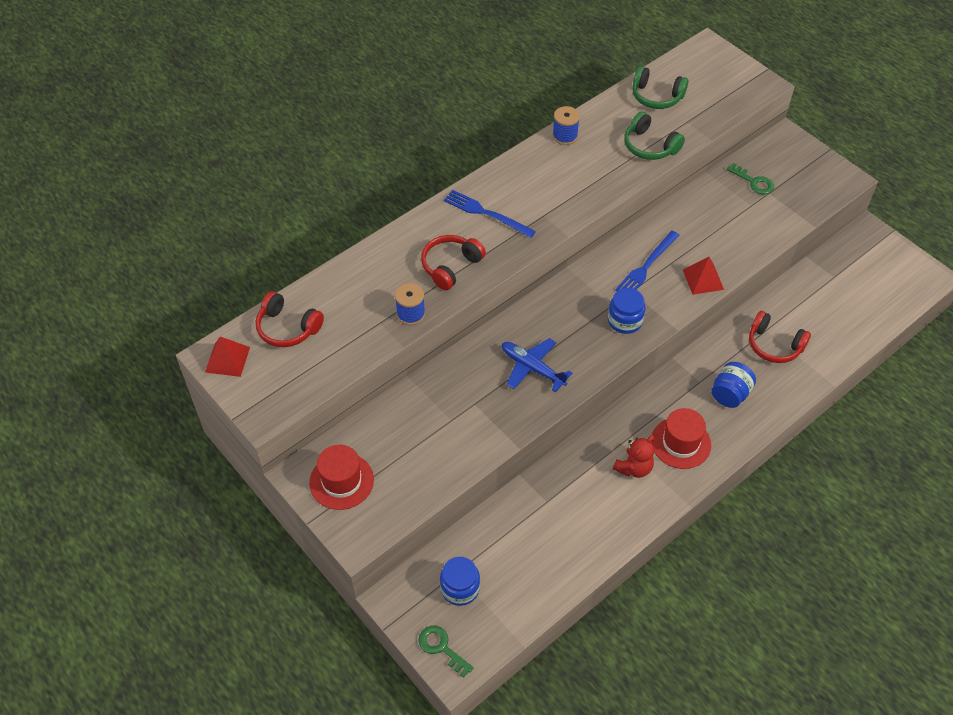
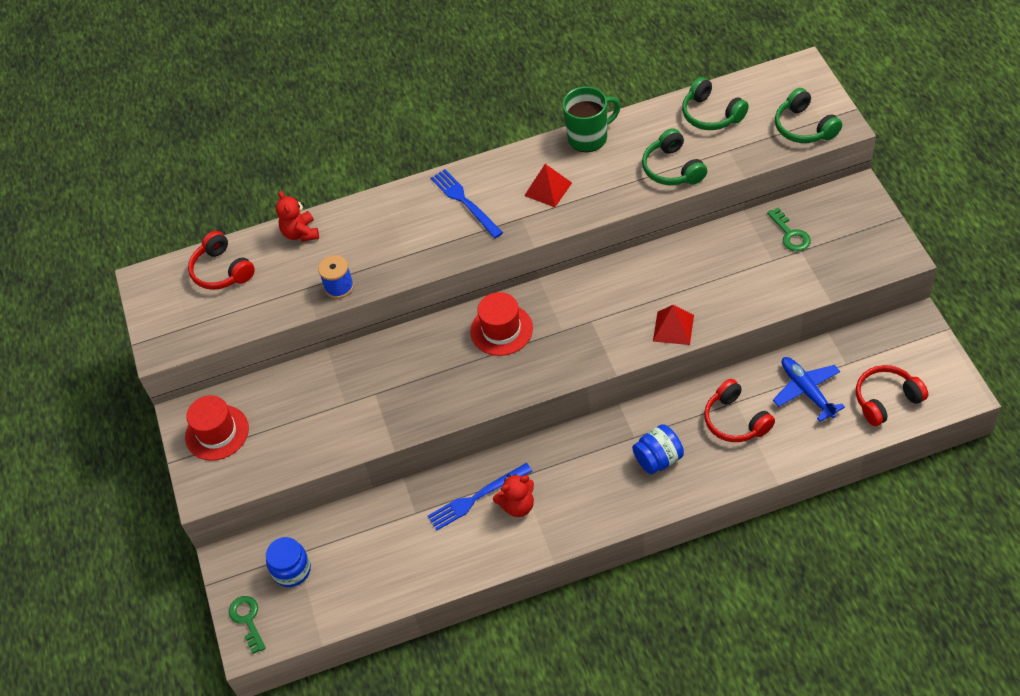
camera: 30 degrees right, 0 degrees up
red pyramid [205,336,250,377] -> red pyramid moved to [524,164,572,207]
red headphones [421,235,486,290] -> red headphones moved to [856,365,928,426]
blue plane [502,338,572,392] -> blue plane moved to [773,357,845,422]
blue spool [552,106,580,145] -> green mug [562,86,621,152]
blue jar [608,288,645,334] -> none
blue fork [615,231,679,291] -> blue fork moved to [427,463,532,531]
red hat [651,408,711,469] -> red hat moved to [470,292,533,356]
none -> red teddy bear [276,191,319,242]
none -> green headphones [775,88,842,143]

